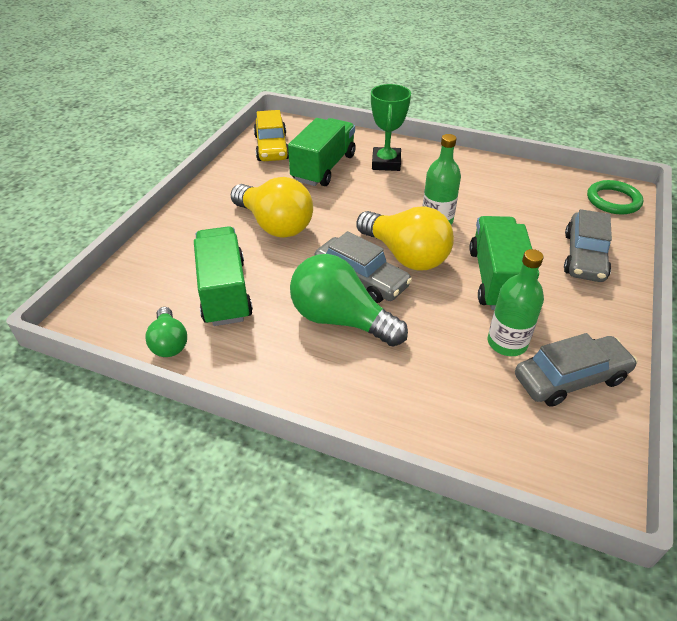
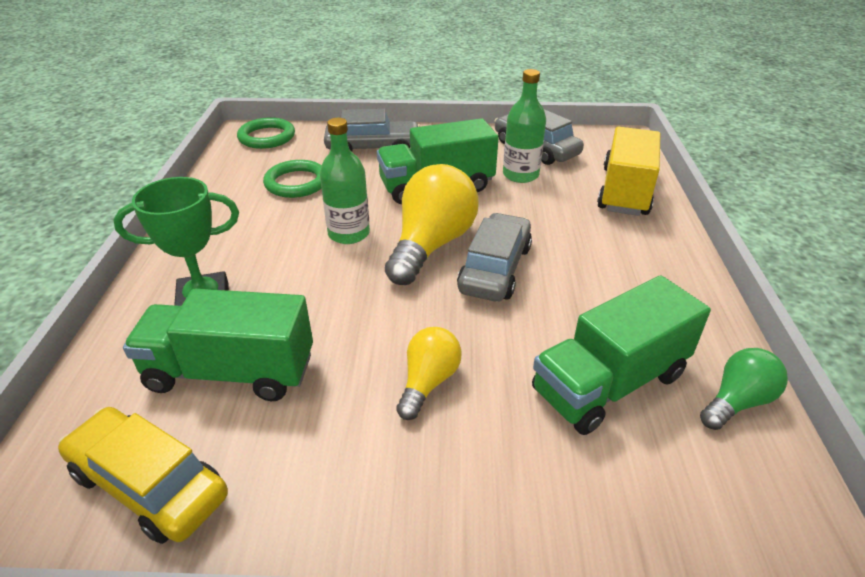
camera: 110 degrees left, 5 degrees down
yellow light bulb [231,177,313,238] -> yellow light bulb [396,327,462,420], size x0.55
yellow car [254,110,289,161] -> yellow car turned 120 degrees counterclockwise [58,407,228,544]
green light bulb [290,254,408,347] -> none
none -> green ring [263,160,322,198]
none -> yellow truck [597,127,661,216]

